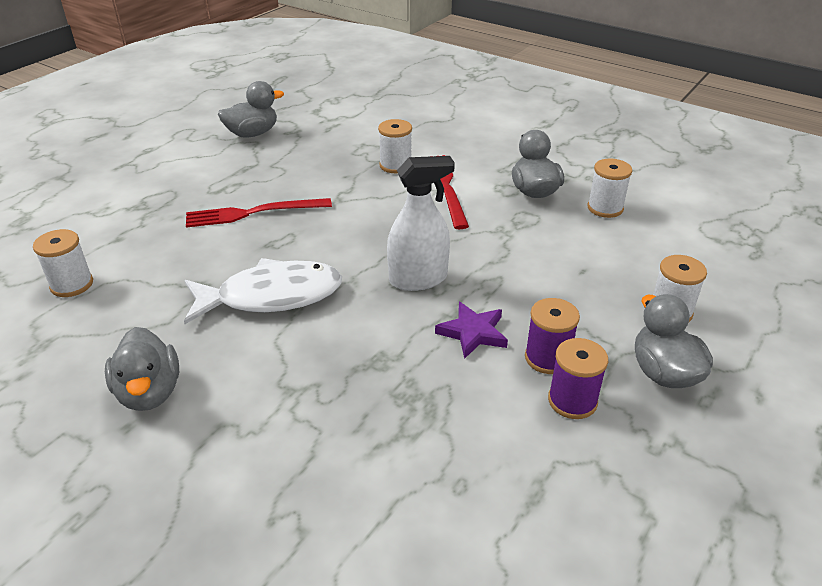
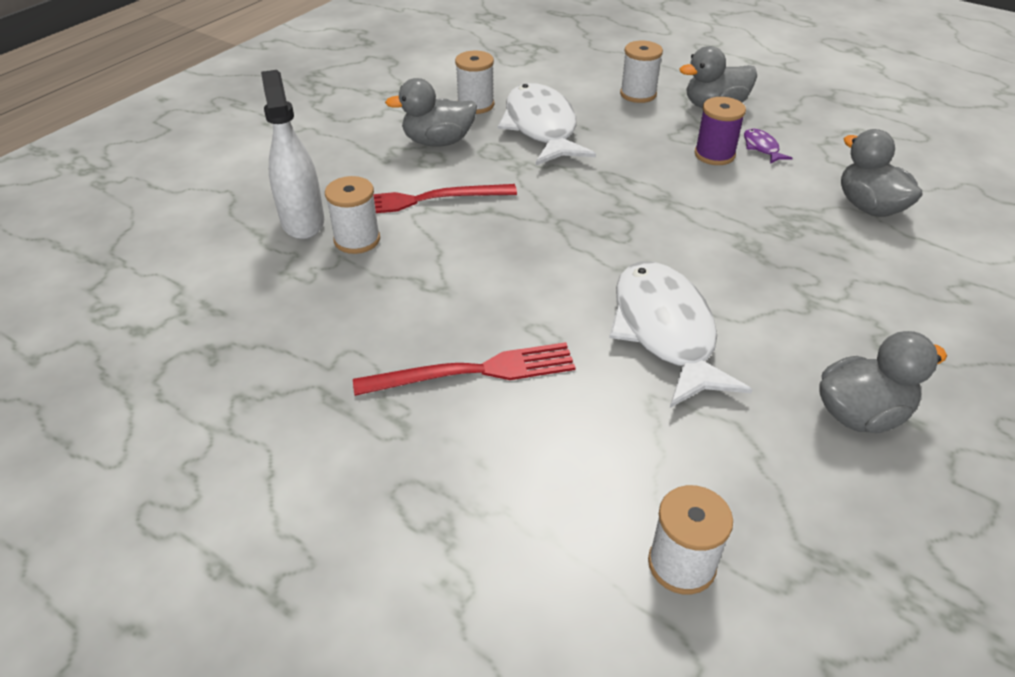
camera: 90 degrees left, 5 degrees up
red fork [186,198,332,228] -> red fork turned 90 degrees counterclockwise [353,342,576,396]
grey duck [218,81,284,138] -> grey duck moved to [841,129,922,217]
white spray bottle [387,156,455,291] -> white spray bottle moved to [261,70,324,239]
purple star [435,302,508,359] -> none
purple spool [548,338,608,419] -> purple fish [744,128,793,164]
none -> white fish [498,83,596,165]

